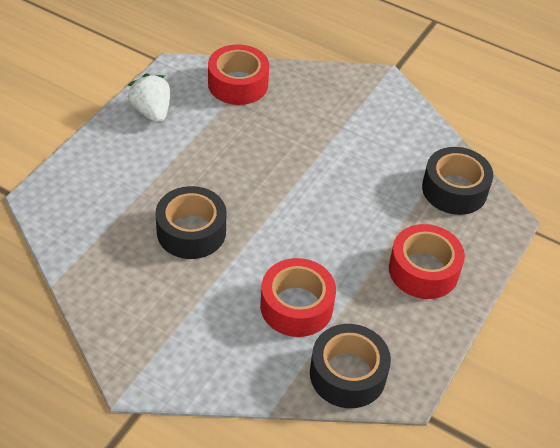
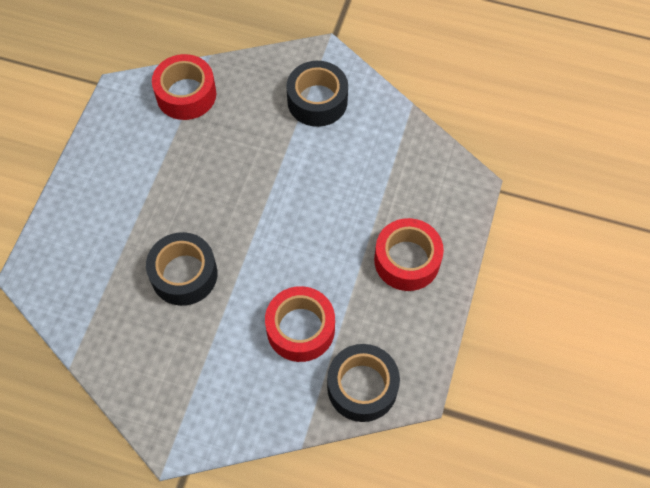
camera: 10 degrees left, 15 degrees up
white strawberry [128,73,170,123] -> none
black tape [422,147,493,215] -> black tape moved to [286,61,348,127]

